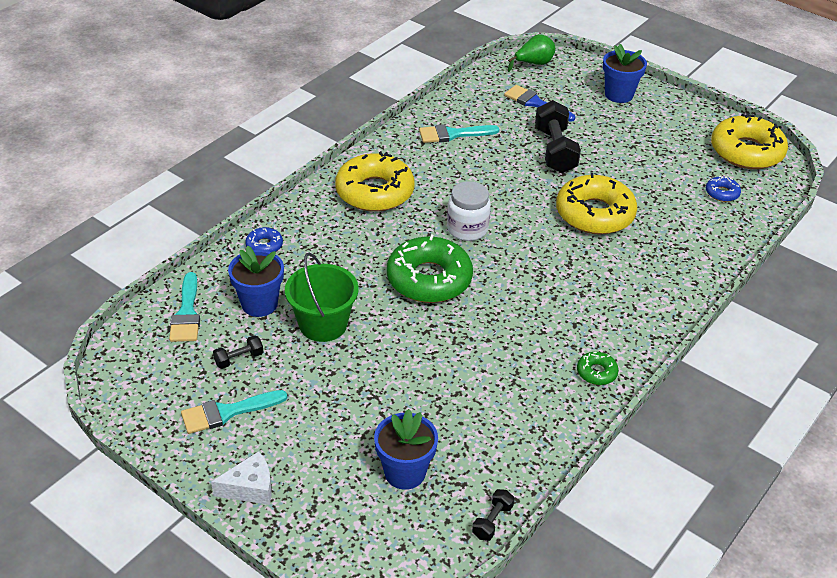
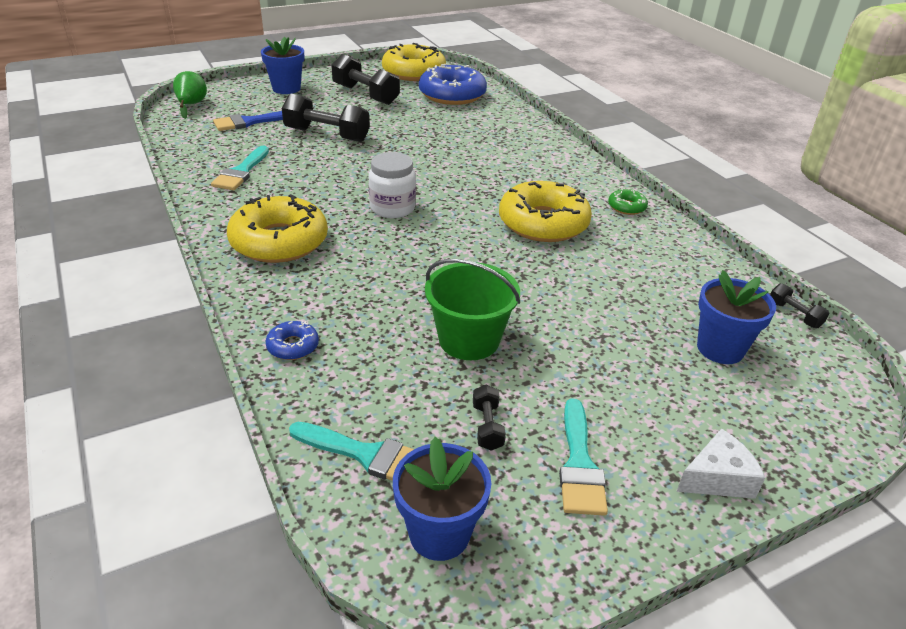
camera: 65 degrees left, 5 degrees down
white cheese [211,451,271,505] -> white cheese turned 60 degrees clockwise [677,428,765,499]
blue flower pot [228,246,284,317] -> blue flower pot moved to [393,437,491,561]
green donut [387,234,473,303] -> none
yellow donut [556,173,637,235] -> yellow donut moved to [499,181,592,242]
blue donut [706,176,741,202] -> blue donut [419,64,487,105], size x2.26
none -> black dumbbell [331,54,400,105]

